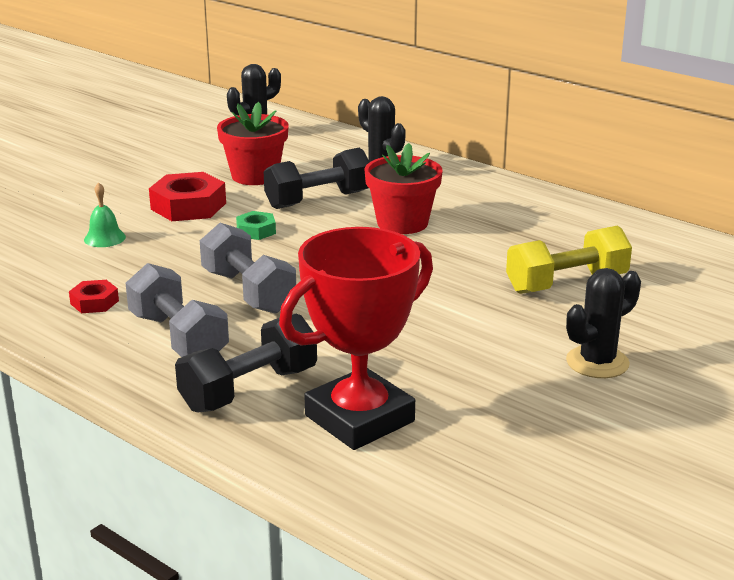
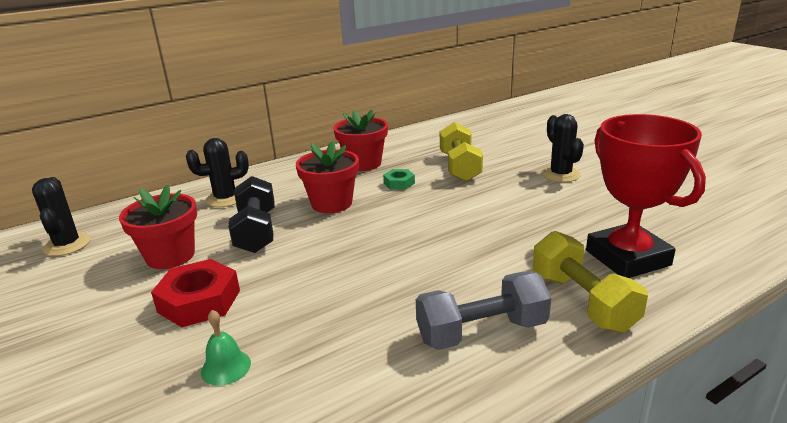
camera: 70 degrees left, 0 degrees up
red nut [69,280,119,313] -> none
black dumbbell [175,313,317,413] -> yellow dumbbell [533,231,648,333]
grey dumbbell [200,223,296,314] -> none
green nut [236,211,276,240] -> green nut moved to [383,169,415,190]
none -> red flower pot [333,110,388,171]

